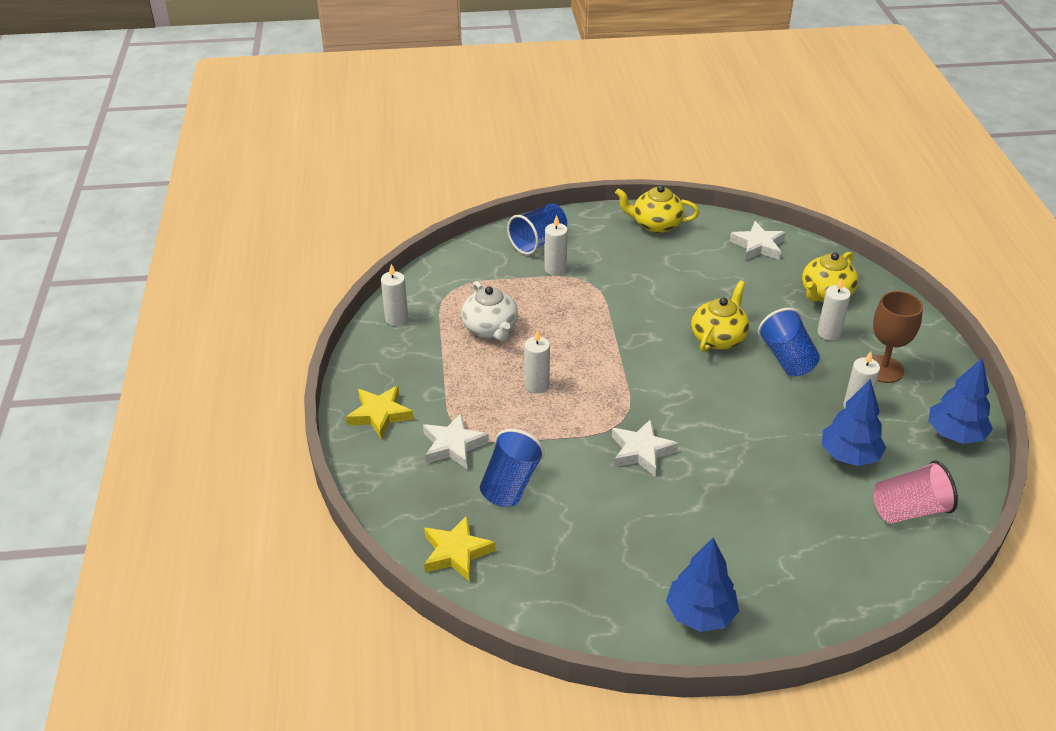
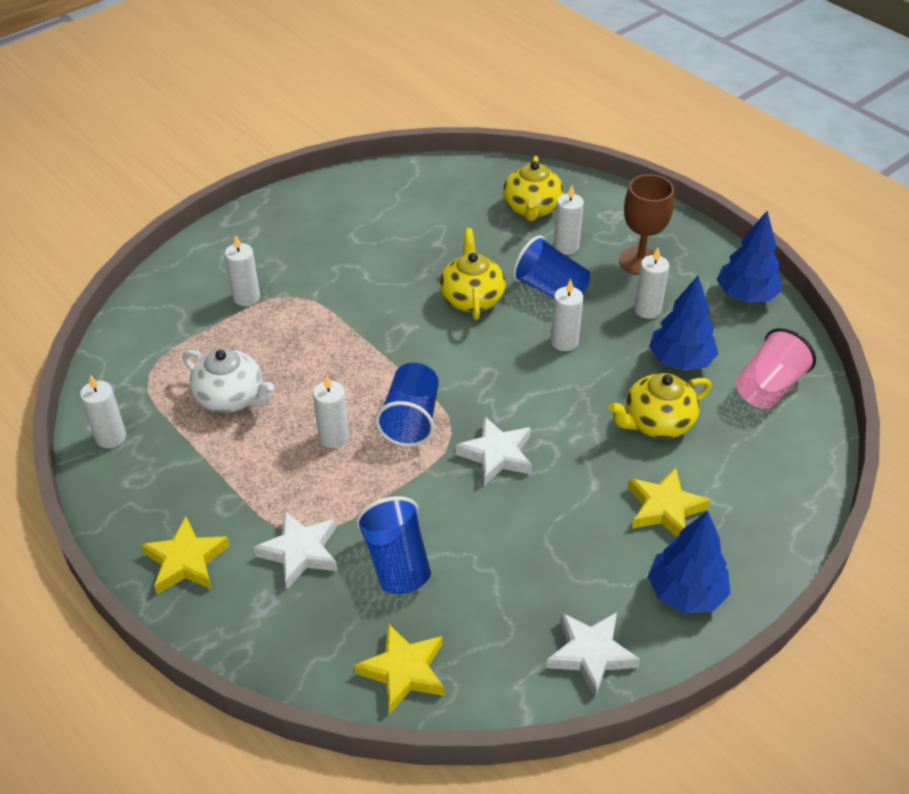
camera: 35 degrees left, 5 degrees up
blue cup [507,203,567,255] -> blue cup moved to [375,363,439,447]
yellow teapot [615,185,699,233] -> yellow teapot moved to [608,373,712,439]
white star [730,221,786,260] -> white star moved to [546,612,640,698]
none -> white candle [550,279,583,351]
none -> yellow star [628,468,711,537]

